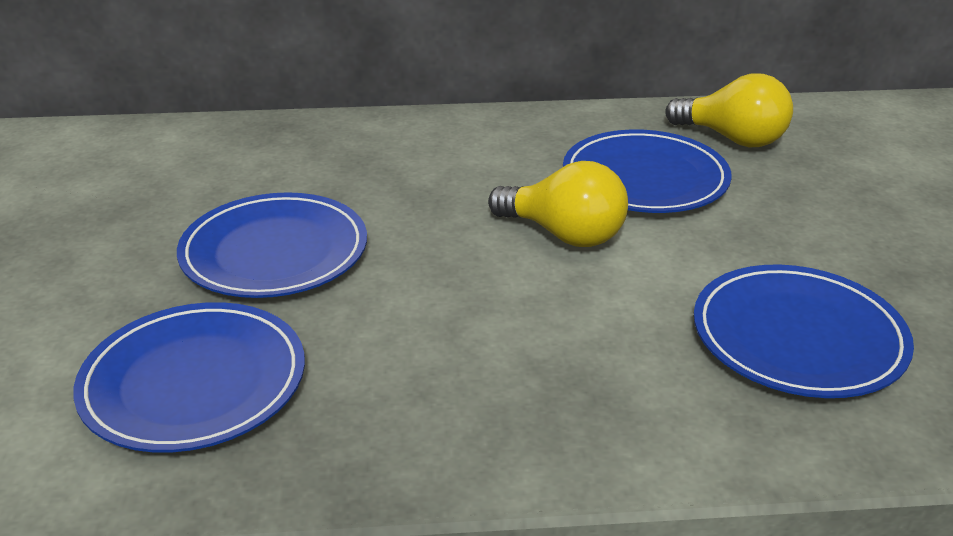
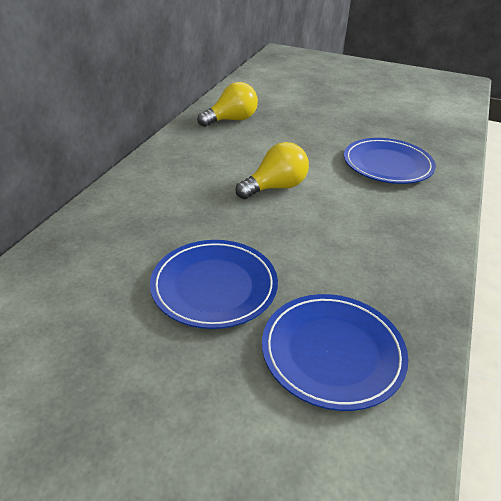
camera: 65 degrees left, 5 degrees up
blue plate [563,129,732,213] -> none

